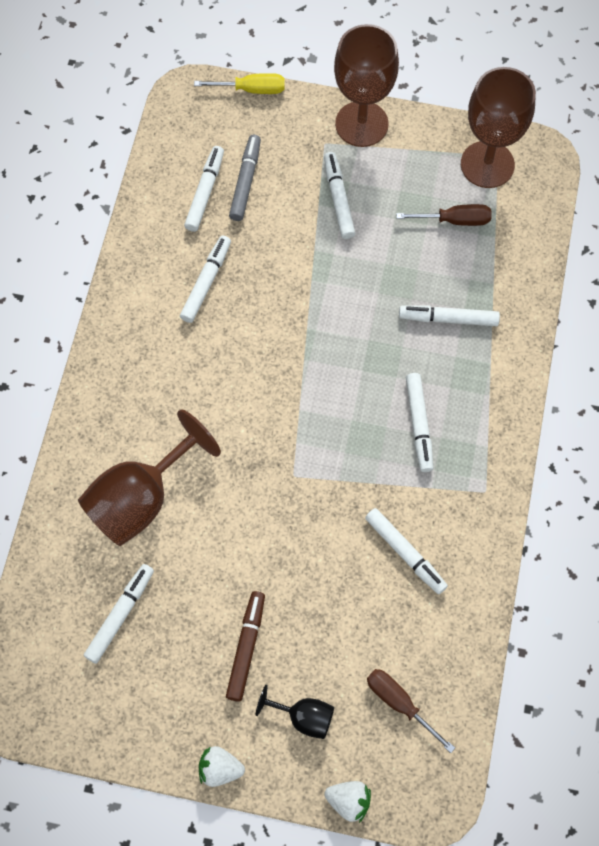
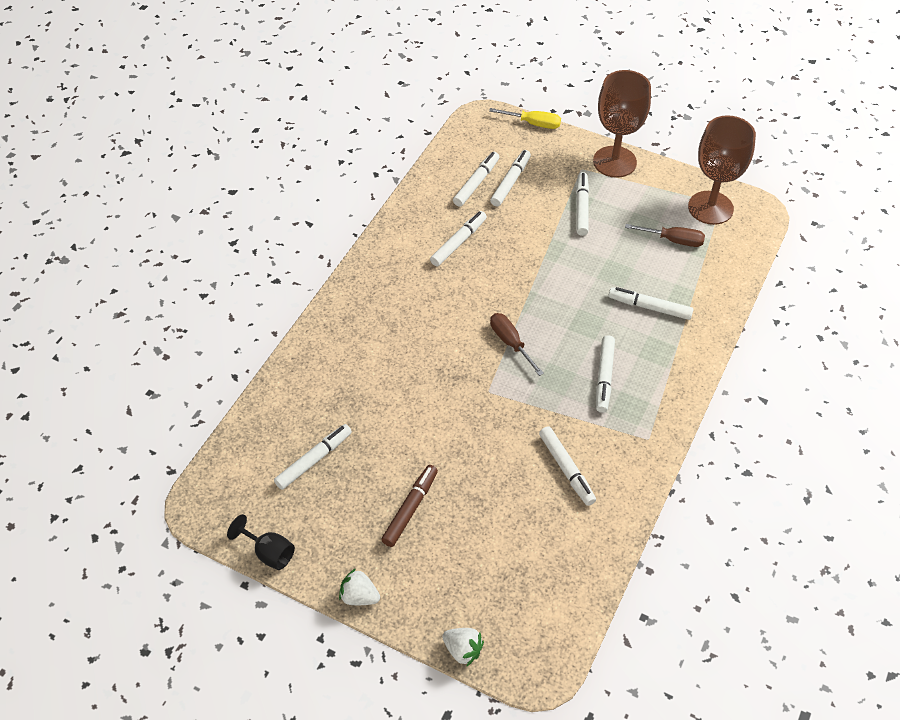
camera: 15 degrees right, 15 degrees down
brown goblet [78,409,221,546] -> none
grey marker [229,135,261,221] -> white marker [490,150,531,207]
black goblet [255,685,334,739] -> black goblet moved to [227,514,295,570]
brown screwdriver [367,669,455,753] -> brown screwdriver moved to [490,313,544,376]

